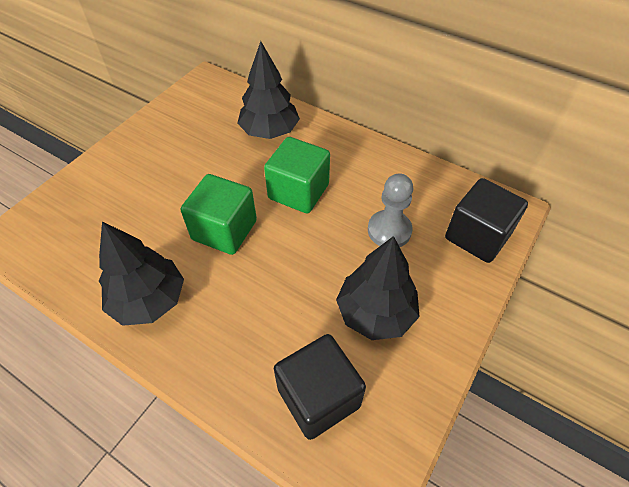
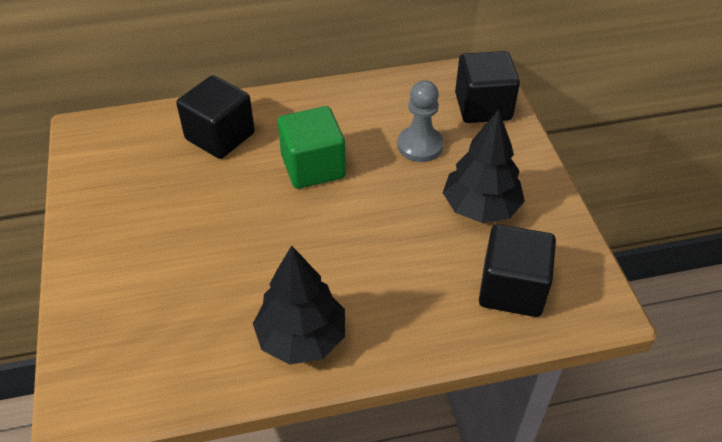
camera: 45 degrees left, 5 degrees down
green cube [181,174,257,255] -> none
black tree [237,41,300,139] -> black cube [176,75,255,159]

